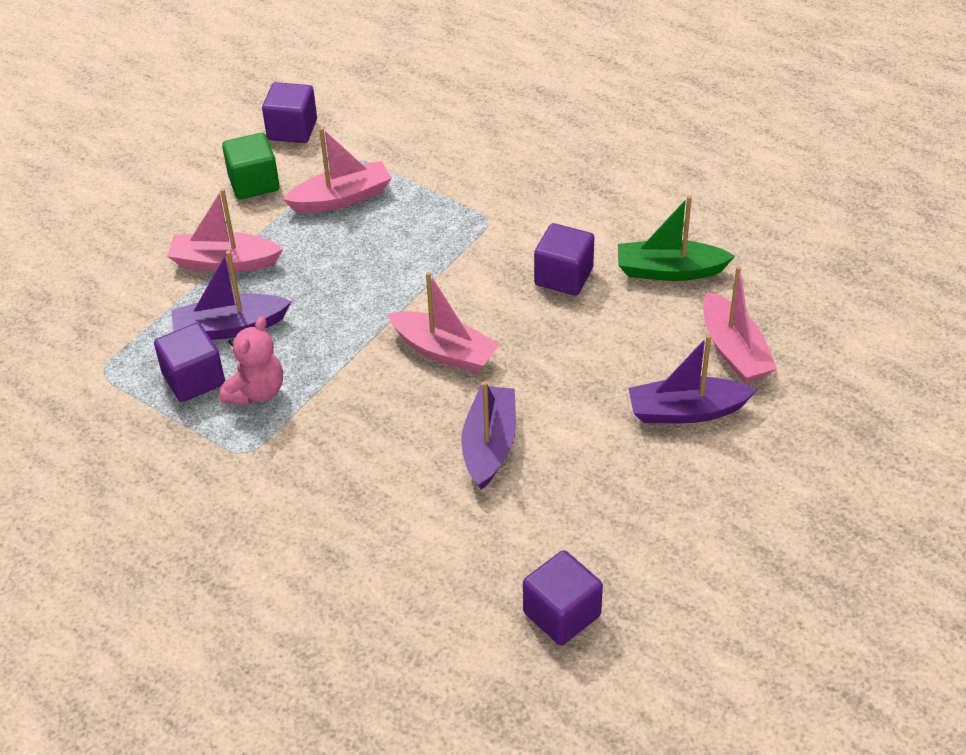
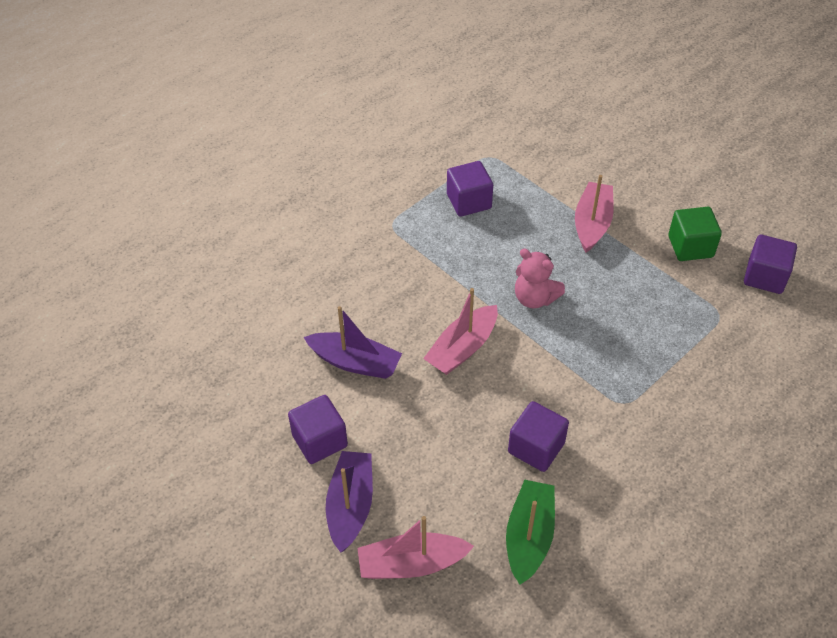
camera: 100 degrees right, 5 degrees up
purple boat [171,251,292,340] -> none
pink teddy bear [219,316,283,405] -> pink teddy bear moved to [515,249,565,308]
pink boat [283,127,392,213] -> none
purple cube [523,550,603,645] -> purple cube moved to [288,395,348,464]

